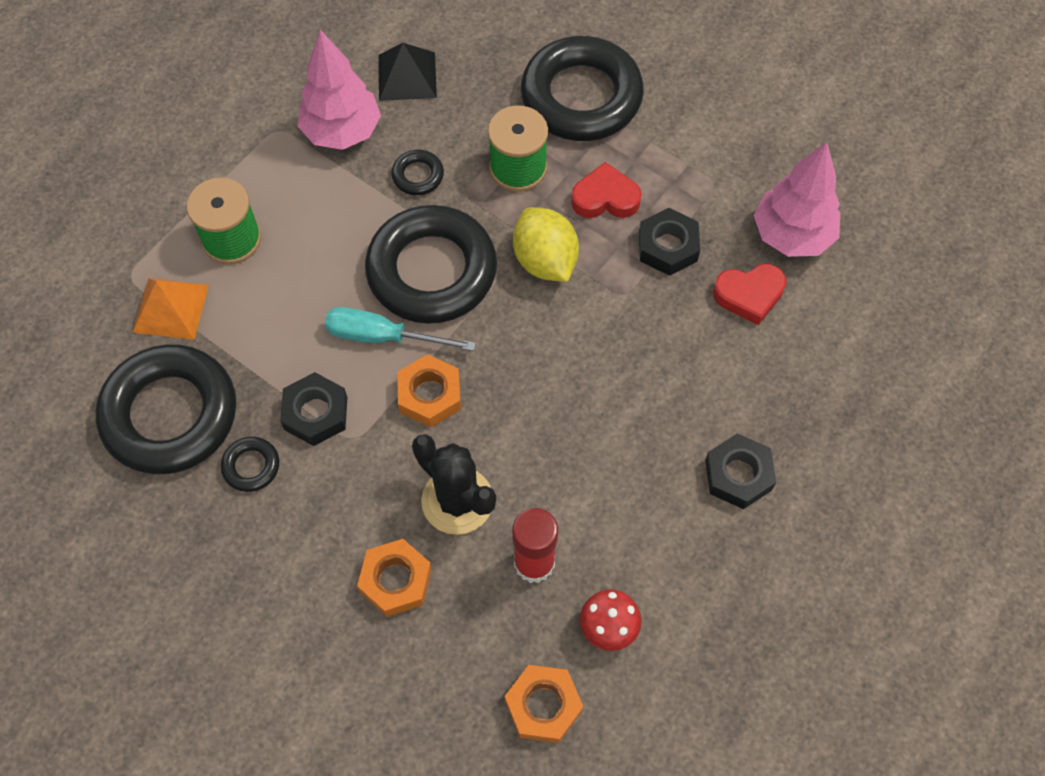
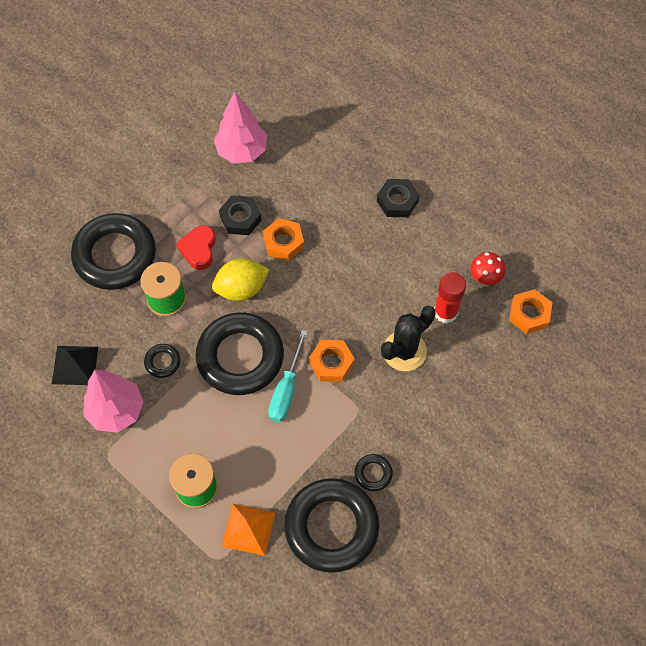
camera: 85 degrees left, 0 degrees up
black nut [280,372,347,446] -> none
orange nut [357,539,432,617] -> orange nut moved to [263,218,304,261]
red heart [713,264,786,325] -> none

